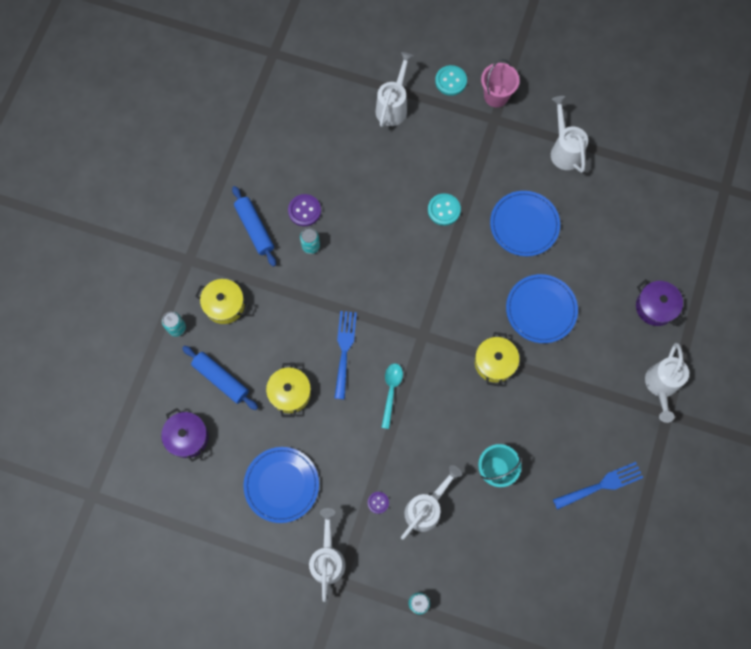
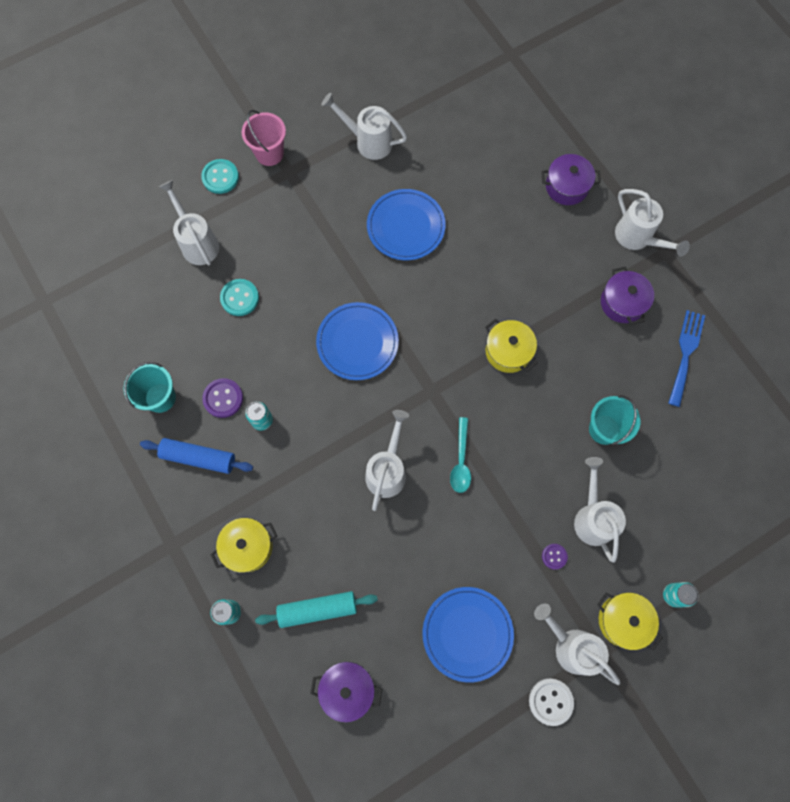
camera: 50 degrees left, 0 degrees up
blue rolling pin [182,346,258,410] -> turquoise rolling pin [255,591,378,628]
yellow pot [266,363,311,417] -> yellow pot moved to [597,592,663,650]
blue fork [334,311,357,399] -> white watering can [365,410,409,511]
turquoise spoon [381,364,403,429] -> turquoise spoon turned 135 degrees counterclockwise [450,417,471,493]
turquoise button [428,193,461,226] -> turquoise button moved to [220,279,259,316]
blue plate [506,274,578,343] -> blue plate moved to [316,302,399,380]
none -> turquoise bucket [123,362,176,413]
none -> white button [529,678,574,726]
none -> purple pot [601,266,654,325]

